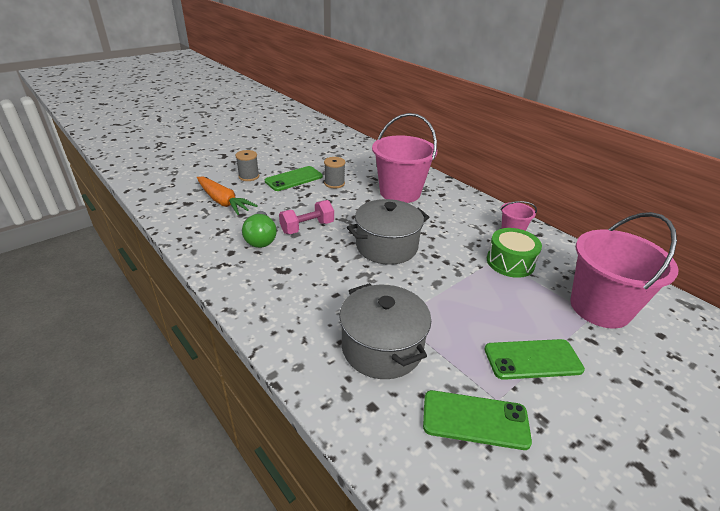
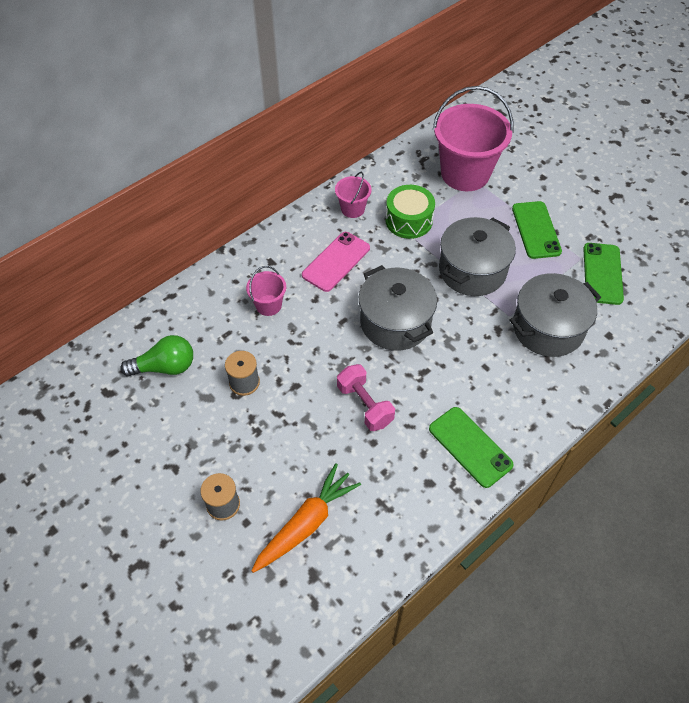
camera: 90 degrees left, 20 degrees up
green light bulb [242,211,277,248] -> green light bulb moved to [120,335,193,377]
green phone [265,166,323,191] -> green phone moved to [429,407,514,488]
pink bucket [372,113,437,203] -> pink bucket [246,266,286,316], size x0.47
none -> pink phone [302,232,370,292]
none -> grey pot [439,217,516,296]

